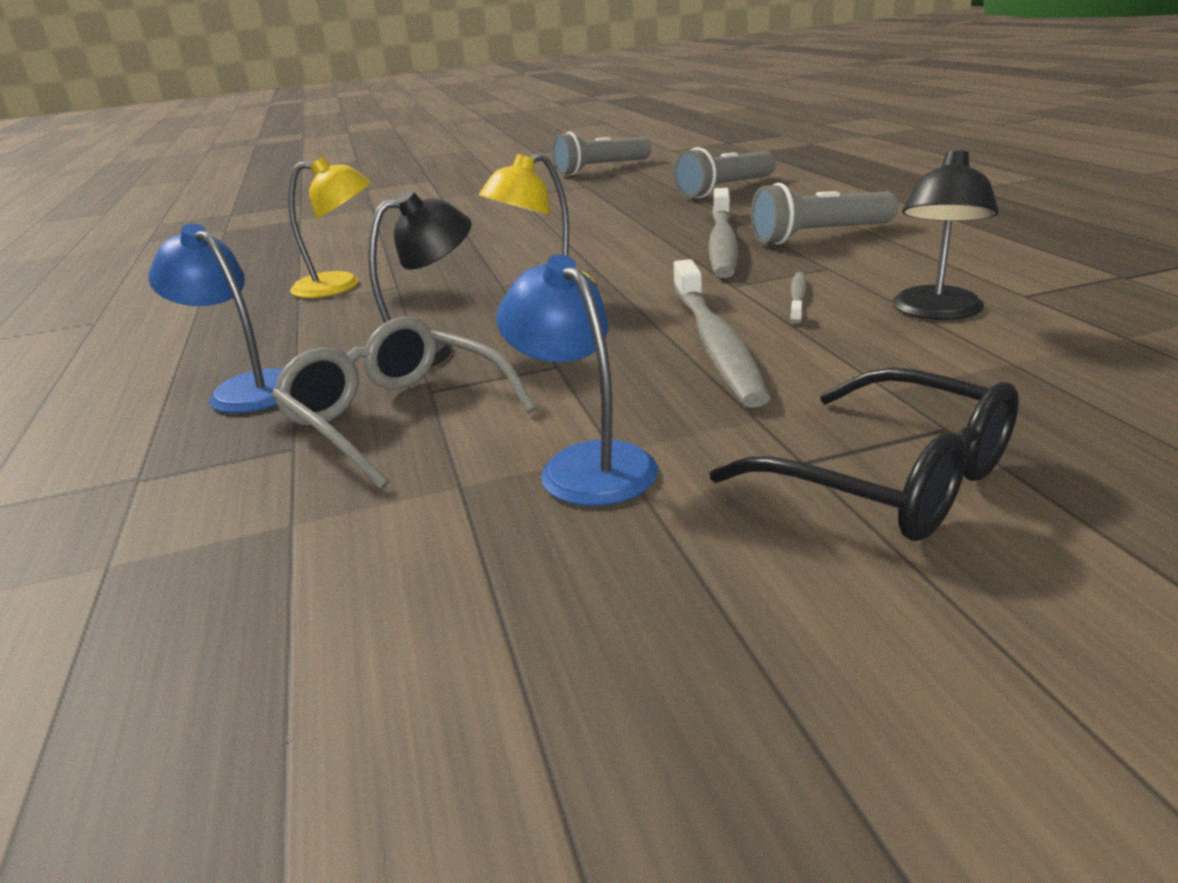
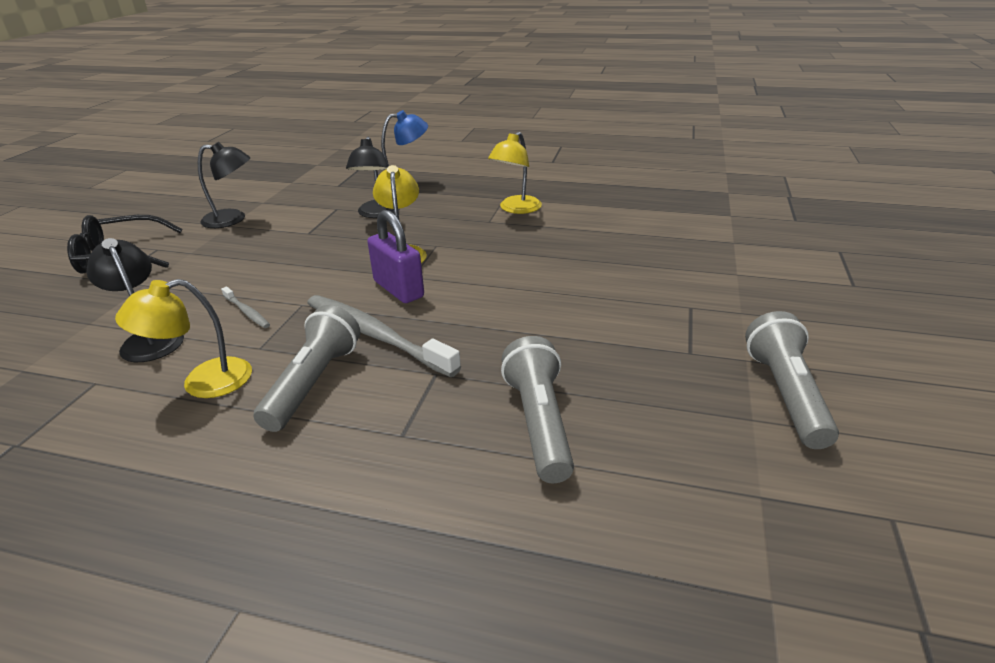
camera: 120 degrees right, 5 degrees up
grey glasses [272,316,537,490] -> none
blue lamp [496,255,658,506] -> black lamp [198,142,251,228]
grey toothbrush [673,259,770,408] -> none
none -> yellow lamp [115,279,252,398]
none -> purple padlock [367,210,424,303]

